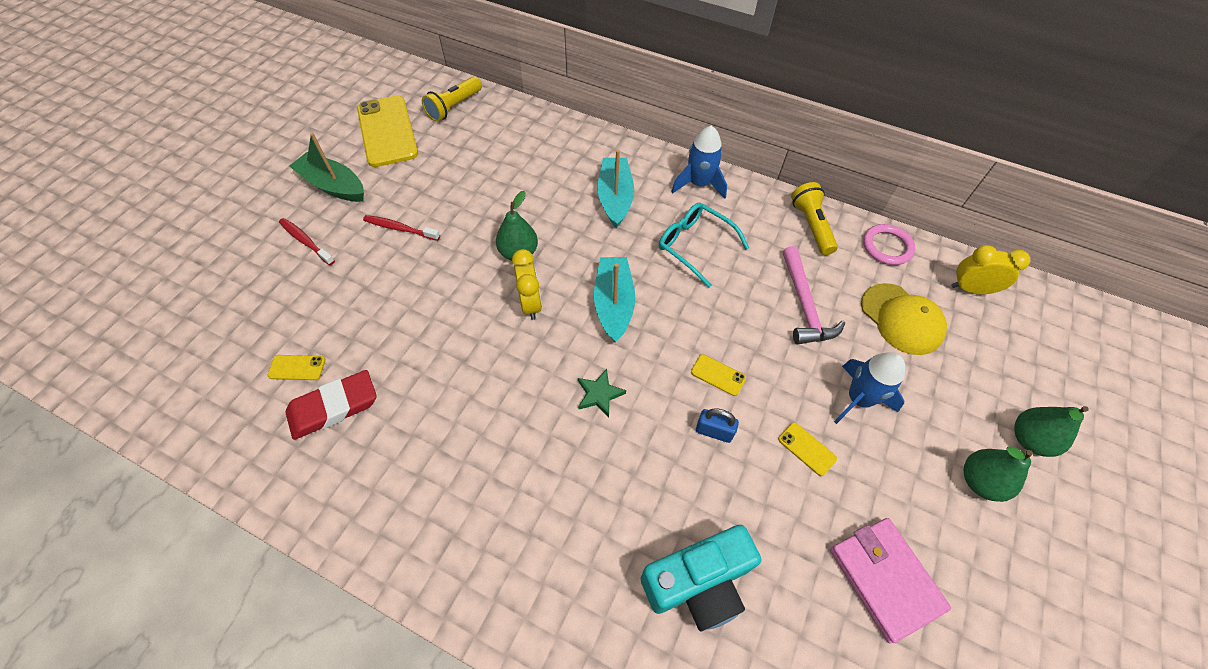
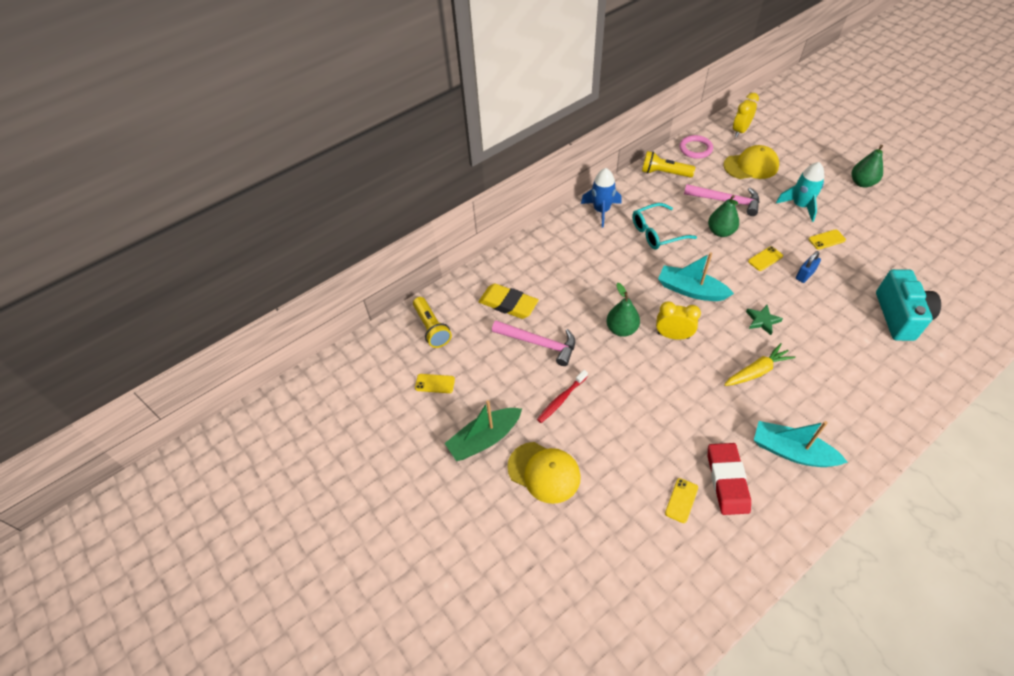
camera: 60 degrees left, 5 degrees down
red toothbrush [279,218,335,265] -> yellow cap [507,442,581,504]
yellow phone [357,95,418,167] -> yellow phone [415,374,455,393], size x0.42
turquoise boat [597,150,634,228] -> turquoise boat moved to [754,421,848,467]
pink wallet [830,518,951,643] -> none
blue rocket [834,352,905,424] -> turquoise rocket [776,162,825,222]
green pear [1014,406,1089,457] -> green pear moved to [708,195,739,237]
none -> yellow eraser [479,283,539,319]
none -> pink hammer [492,321,575,366]
none -> yellow carrot [724,343,795,386]

